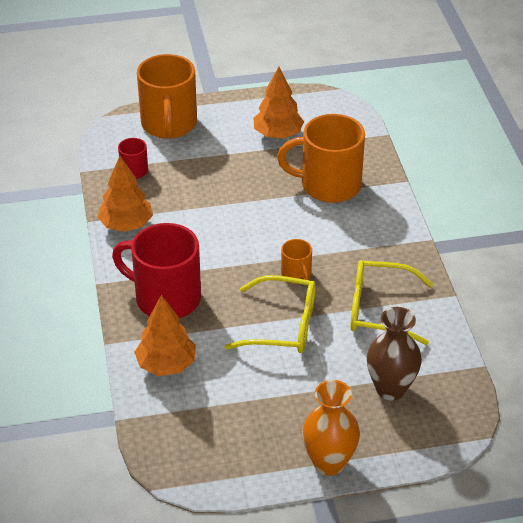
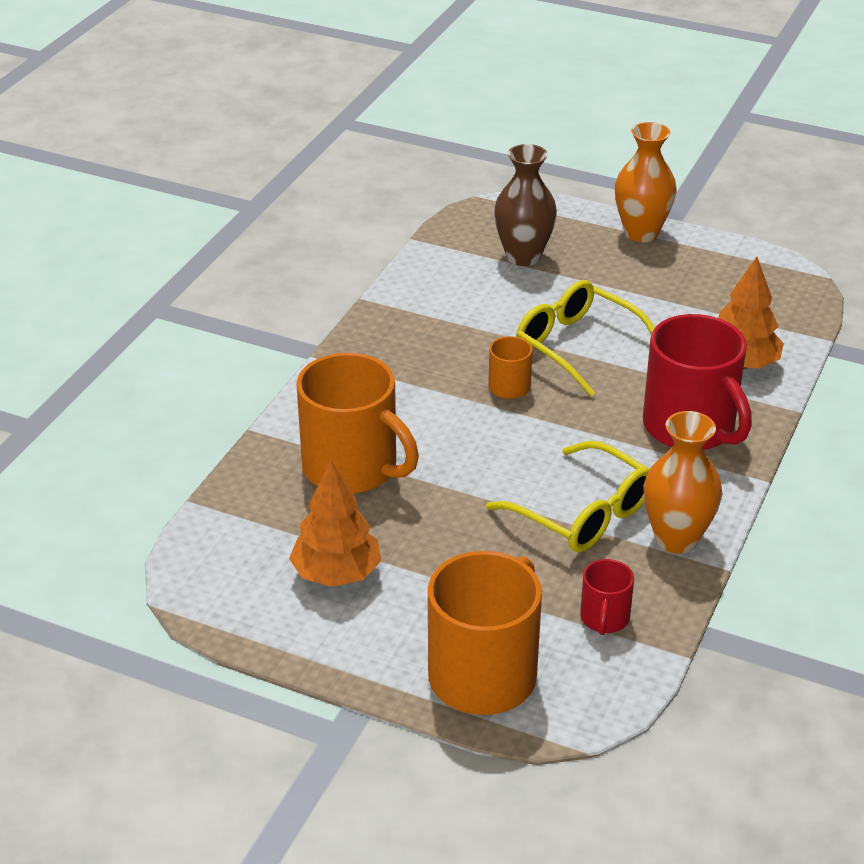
camera: 145 degrees left, 5 degrees down
orange tree [98,156,153,232] -> orange vase [644,411,723,554]
yellow glasses [350,260,433,345] -> yellow glasses moved to [486,441,650,552]

